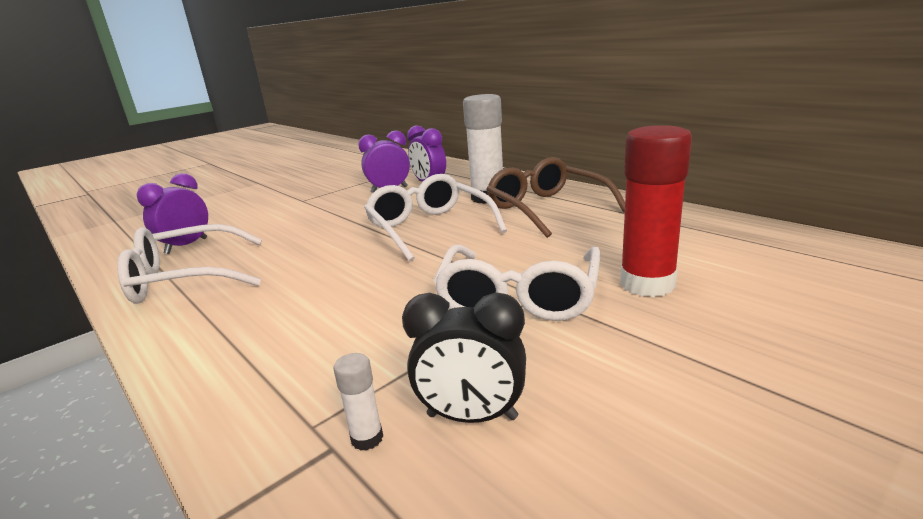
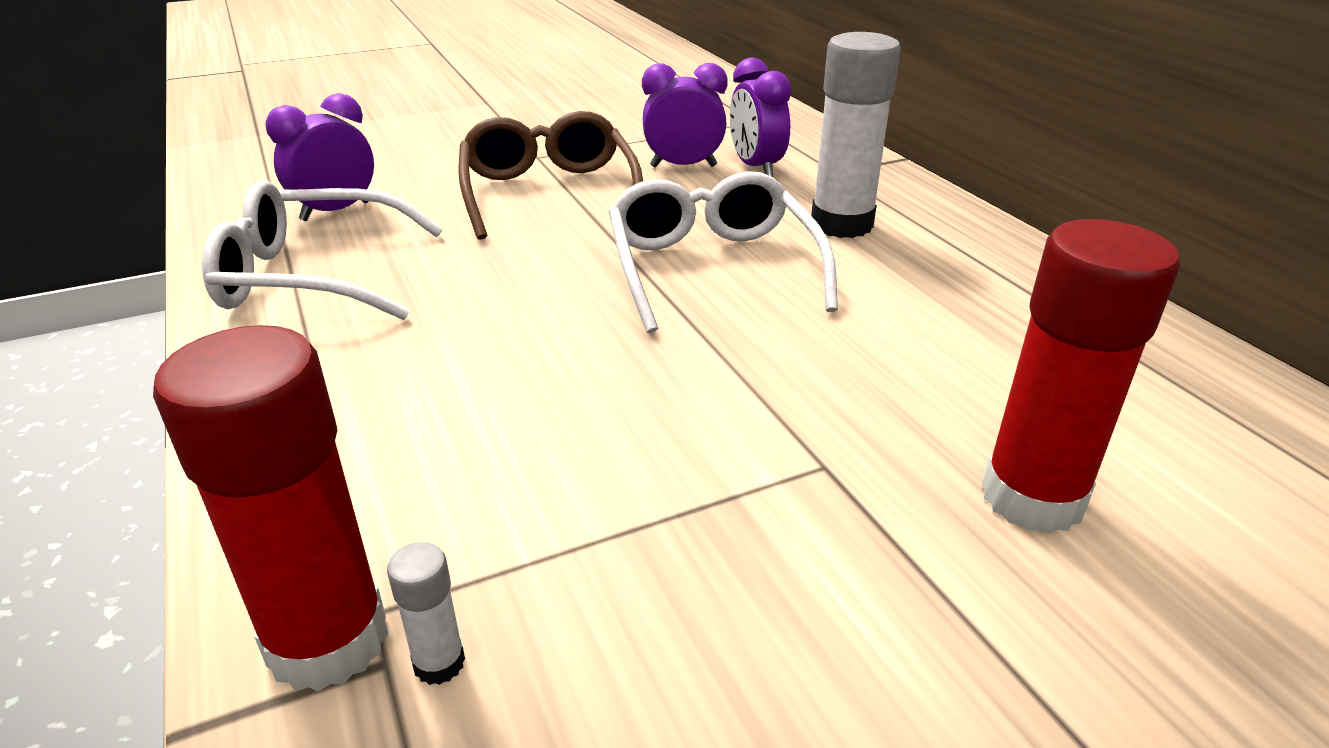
camera: 15 degrees right, 10 degrees up
black clock [402,292,526,423] -> none
white glasses [433,245,600,321] -> none
brown glasses [486,157,625,238] -> brown glasses moved to [458,111,643,240]
none -> red glue stick [153,325,388,691]

